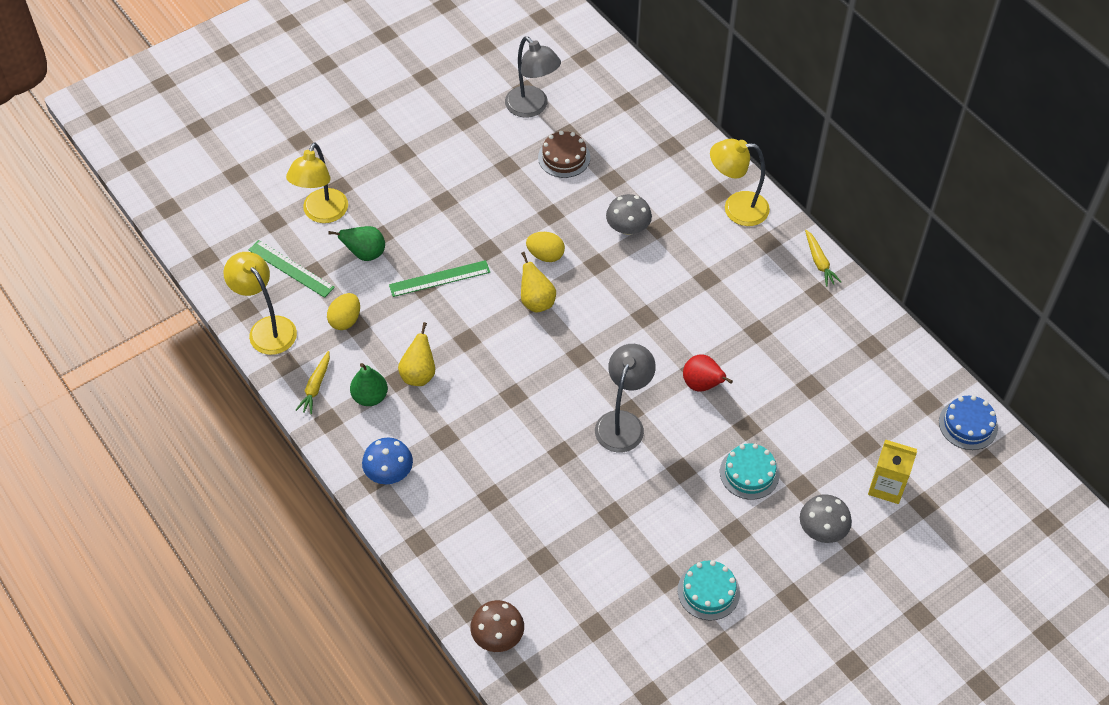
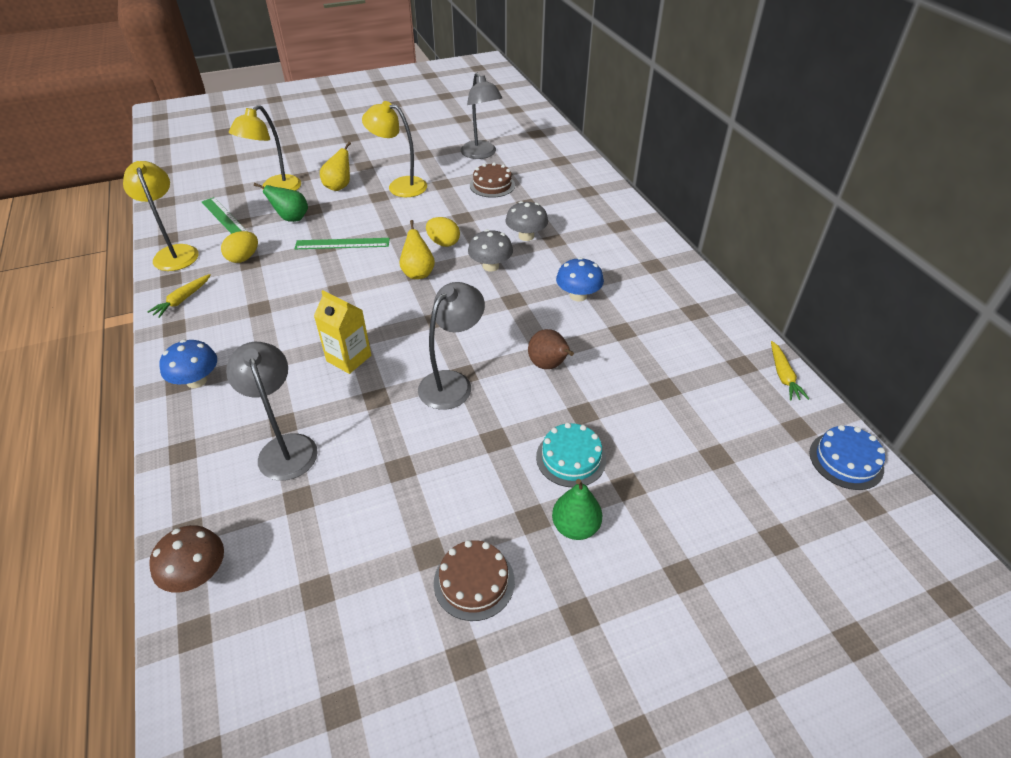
camera: 15 degrees right, 10 degrees down
green pear [350,363,388,406] -> green pear moved to [552,479,602,540]
yellow pear [398,322,435,386] -> yellow pear moved to [320,142,351,191]
turquoise cake [678,561,740,621] -> brown cake [434,540,515,621]
red pear [683,354,733,392] -> brown pear [528,329,574,369]
yellow lamp [710,139,770,226] -> yellow lamp moved to [362,101,427,197]
grey mushroom [800,494,852,543] -> grey mushroom moved to [468,229,513,272]
yellow carrot [805,230,841,287] -> yellow carrot moved to [771,341,809,400]
yellow carton [868,439,917,504] -> yellow carton moved to [314,290,371,374]
none -> grey lamp [226,342,318,481]
none -> blue mushroom [556,257,604,302]

